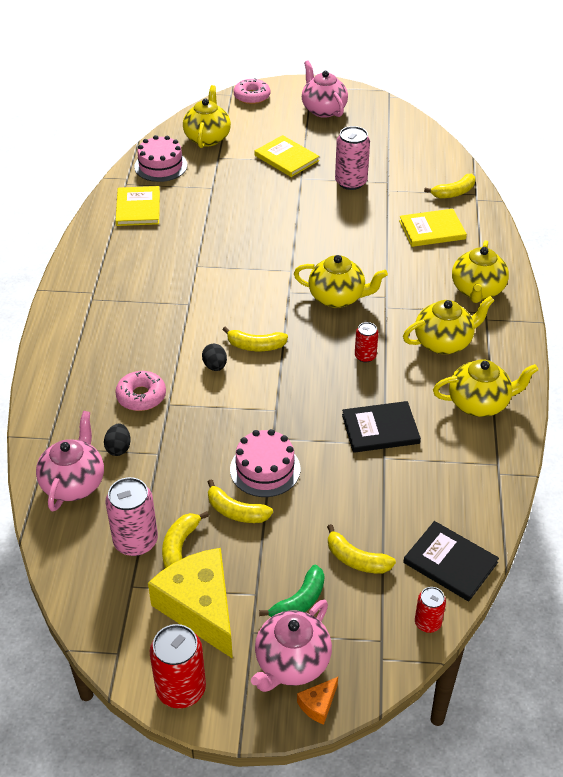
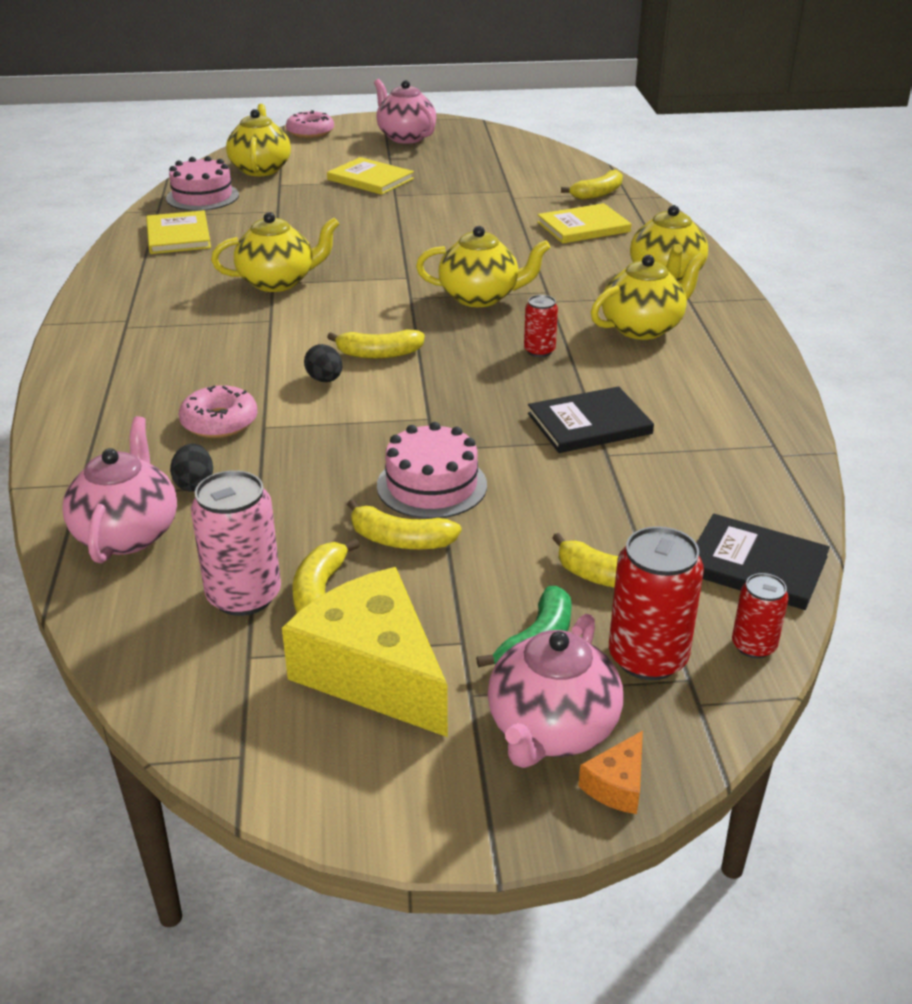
camera: 10 degrees left, 10 degrees down
red can [150,624,206,708] -> red can moved to [609,526,704,680]
pink can [335,126,370,190] -> none
yellow teapot [433,359,538,417] -> yellow teapot moved to [211,212,339,292]

